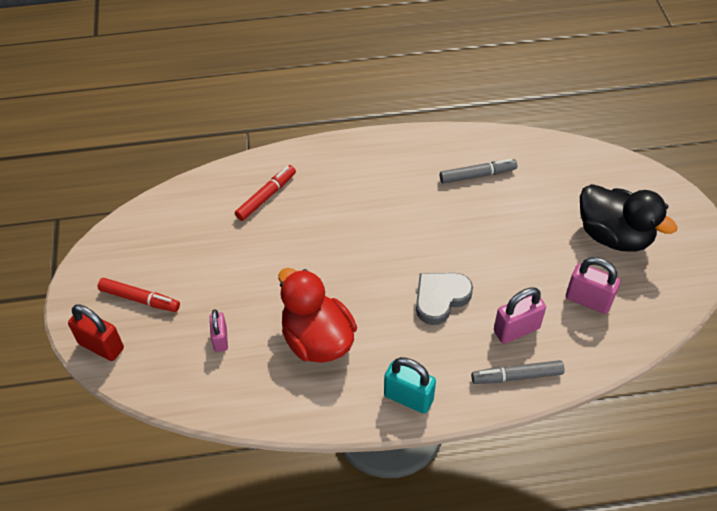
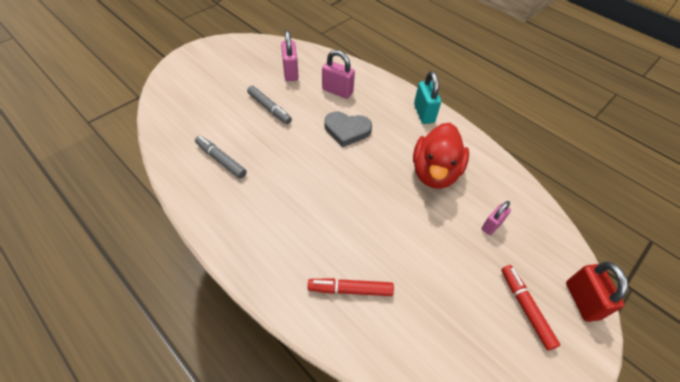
camera: 130 degrees left, 0 degrees up
grey marker [471,360,564,384] -> grey marker moved to [247,86,292,124]
black duck [580,184,677,252] -> none

